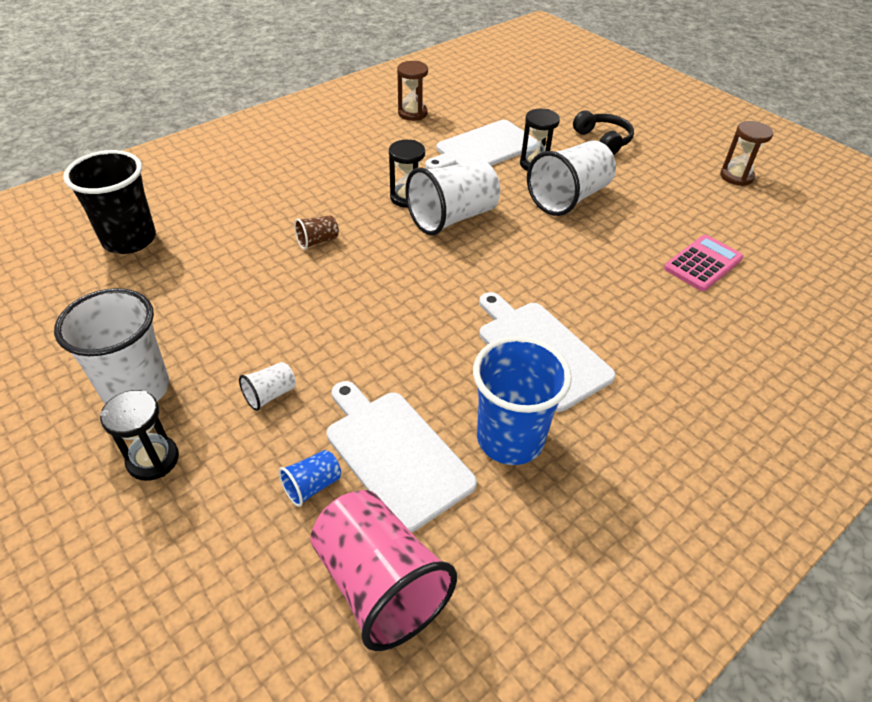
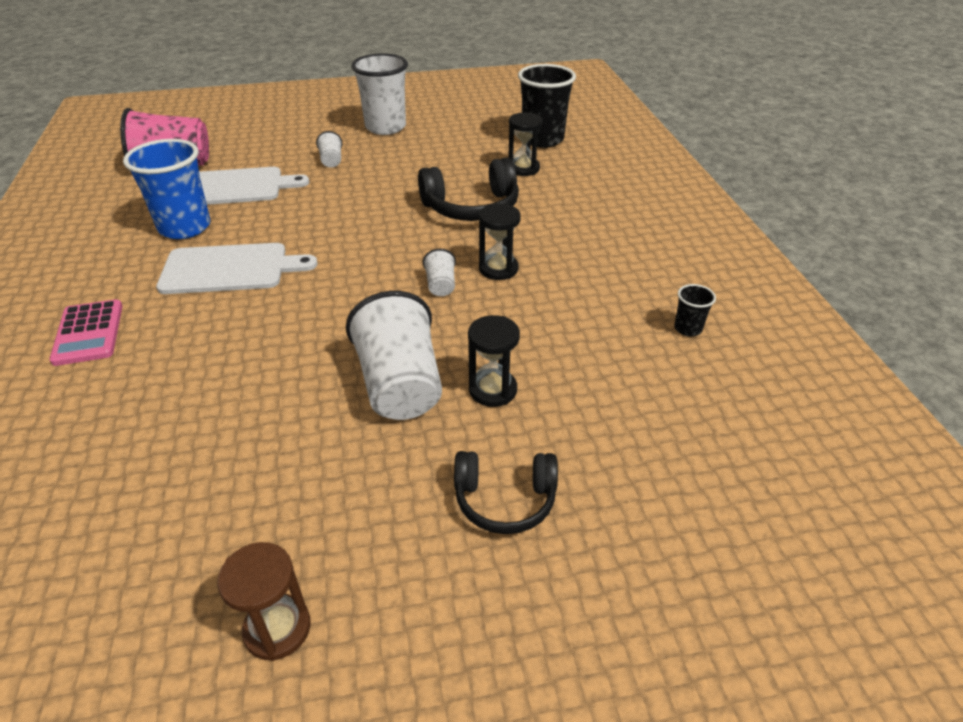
camera: 120 degrees right, 5 degrees down
black hourglass [100,390,179,481] -> black hourglass moved to [508,112,543,176]
blue cup [279,450,341,507] -> none
brown cup [294,215,339,250] -> black headphones [418,158,519,221]
brown hourglass [397,61,428,121] -> black cup [674,284,716,337]
white cup [405,160,500,236] -> white cup [423,249,456,296], size x0.45
white cutting board [426,120,537,169] -> none
pink calculator [664,235,743,291] -> pink calculator moved to [49,299,123,366]

